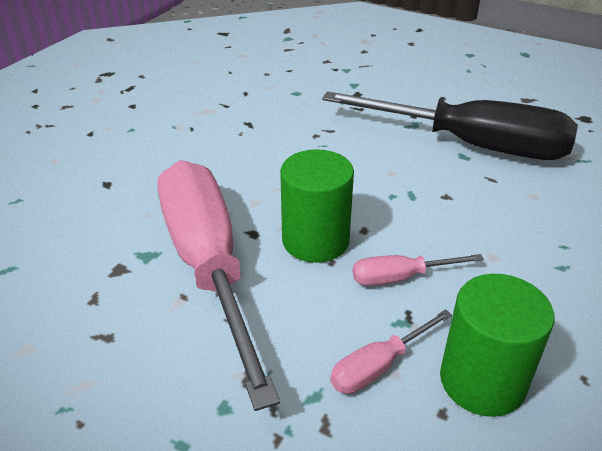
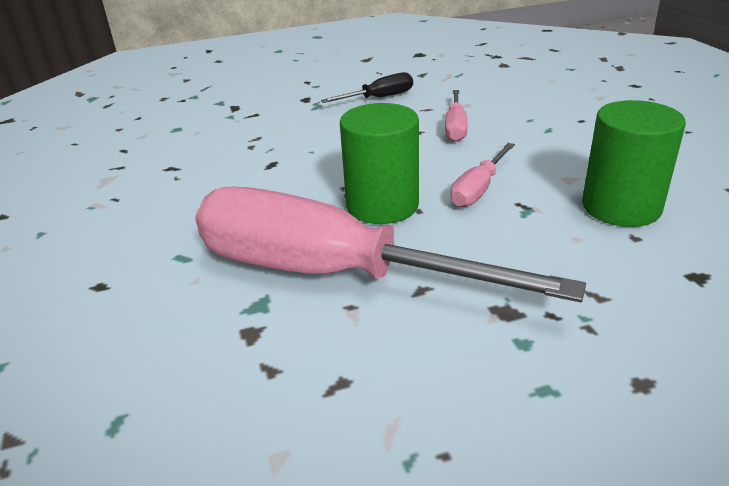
camera: 45 degrees left, 5 degrees down
black screwdriver [322,91,578,160] -> black screwdriver [321,72,413,103], size x0.41
pink screwdriver [330,309,452,394] -> pink screwdriver moved to [445,90,468,142]

